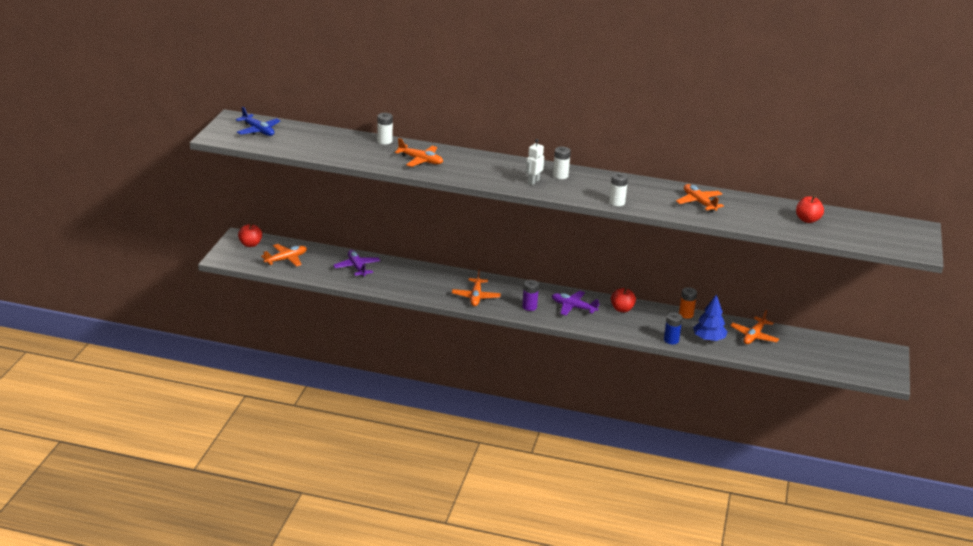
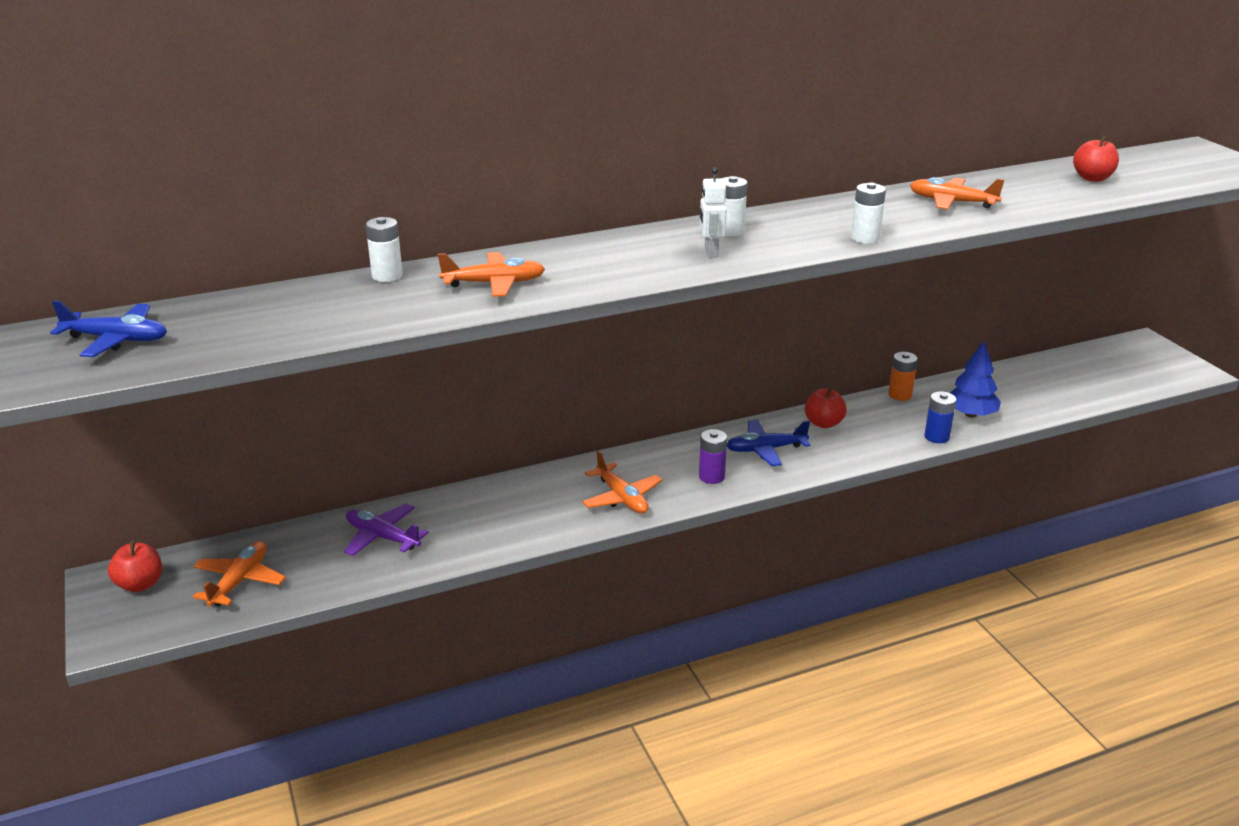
camera: 35 degrees left, 0 degrees up
purple plane [552,291,600,316] -> blue plane [727,420,810,466]
orange plane [730,310,779,344] -> none

